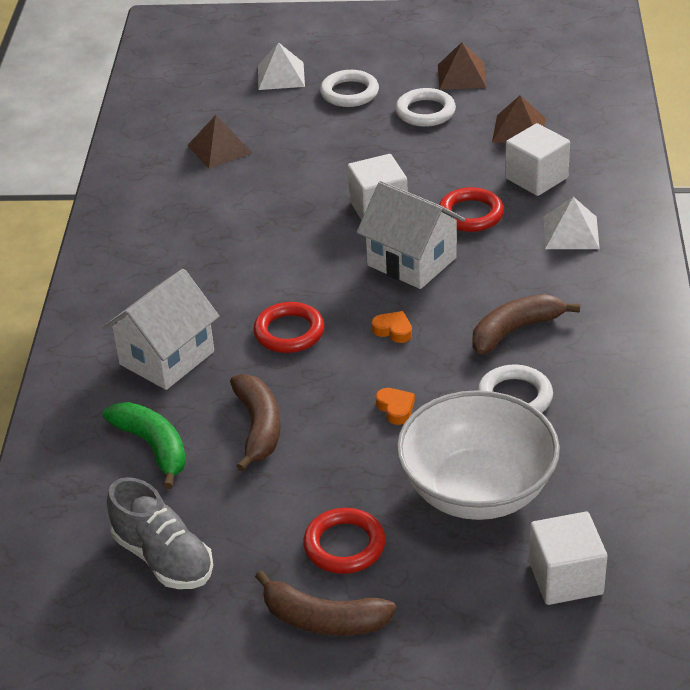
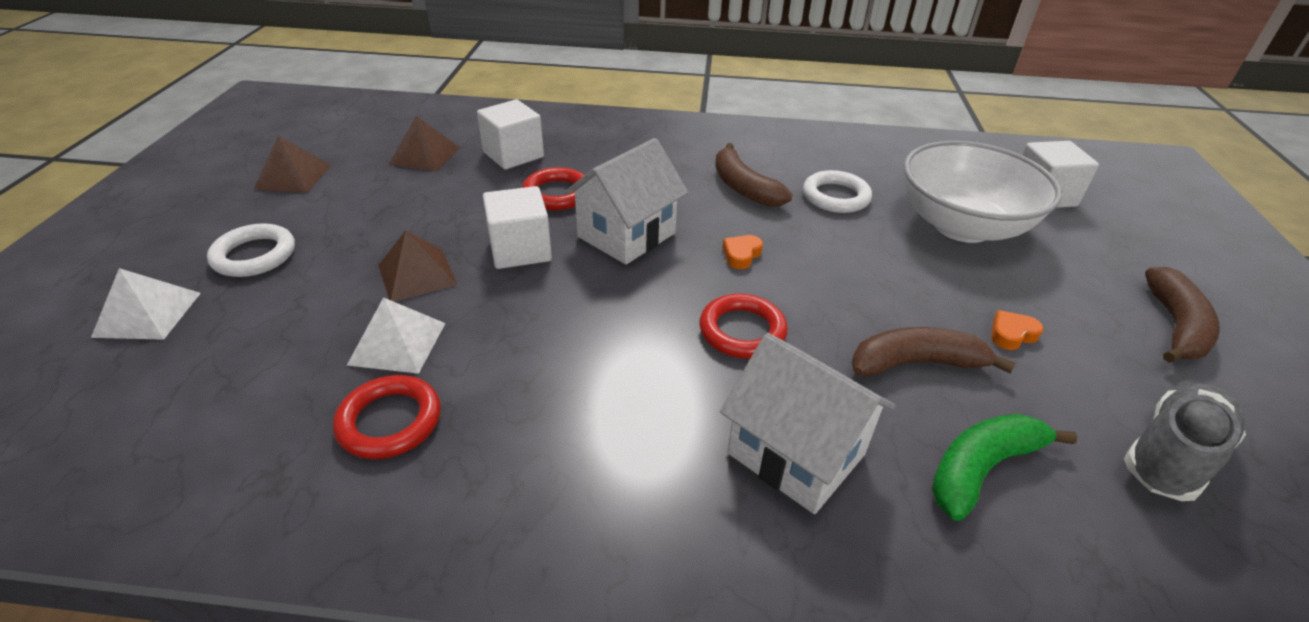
camera: 90 degrees left, 0 degrees up
brown pyramid [187,115,252,169] -> brown pyramid moved to [378,230,458,302]
red ring [303,508,385,574] -> red ring moved to [333,375,441,459]
orange heart [376,388,415,425] -> orange heart moved to [991,310,1043,350]
white ring [396,88,456,127] -> none
white pyramid [544,197,600,249] -> white pyramid moved to [347,297,446,374]

